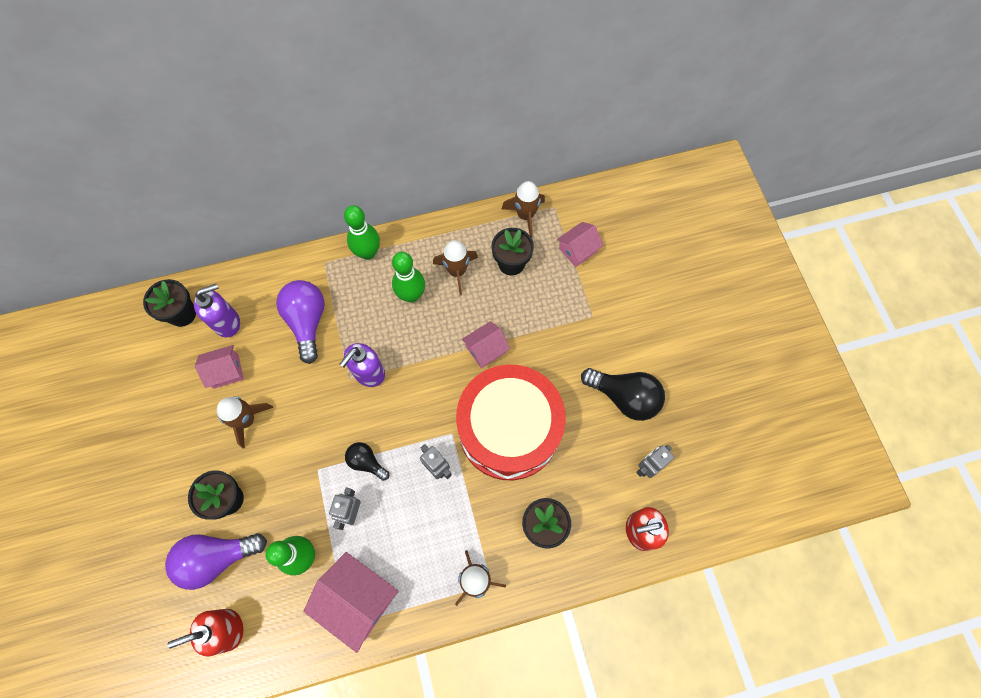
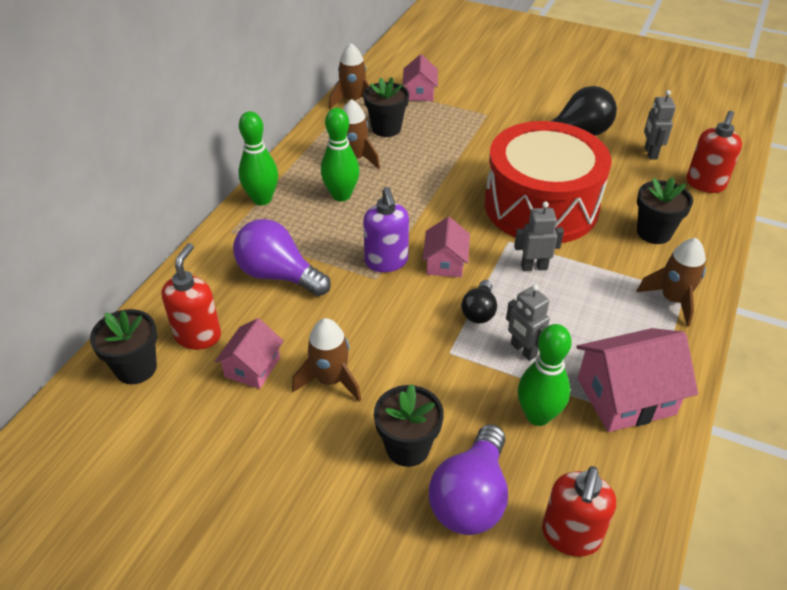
camera: 50 degrees left, 25 degrees down
purple soap dispenser [194,284,240,337] -> red soap dispenser [162,243,221,350]
black light bulb [345,442,389,481] -> black light bulb turned 60 degrees counterclockwise [461,280,497,324]
pink house [462,321,510,368] -> pink house moved to [422,217,470,277]

